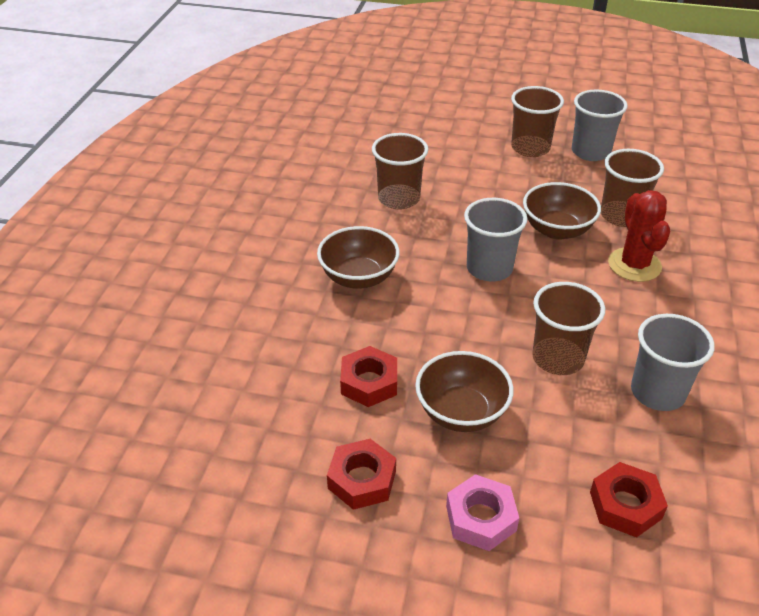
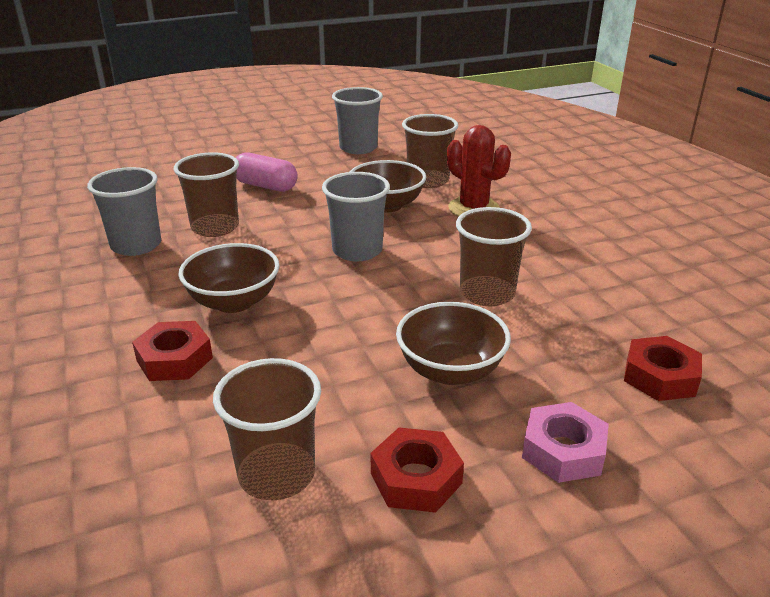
camera: 35 degrees left, 10 degrees down
red nut [340,346,397,407] -> red nut moved to [132,321,213,381]
brown cup [511,86,564,157] -> brown cup moved to [213,358,321,500]
grey cup [631,314,715,411] -> grey cup moved to [87,167,161,256]
none -> pink capsule [236,152,298,192]

